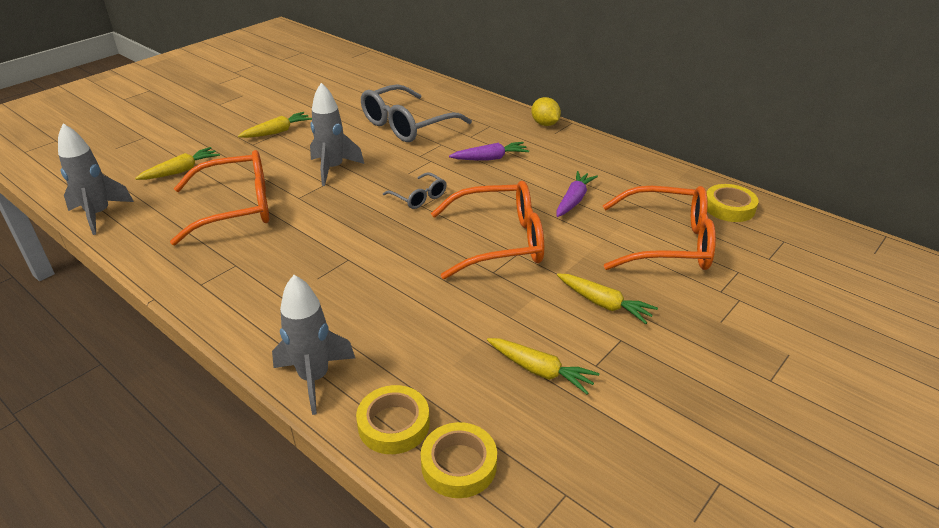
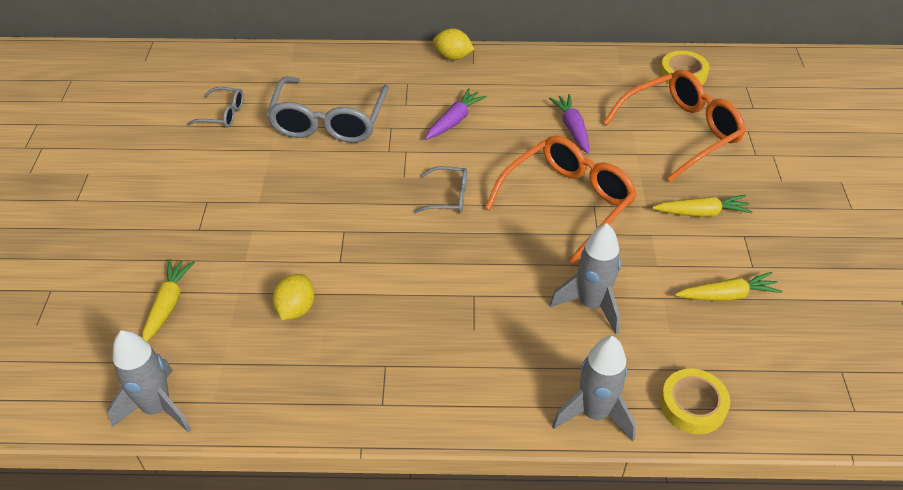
camera: 40 degrees left, 10 degrees up
orange glasses [170,150,269,245] -> yellow lemon [272,274,314,320]
yellow carrot [238,112,312,138] -> none
grey rocket [310,83,364,186] -> grey rocket moved to [550,223,621,334]
yellow tape [421,422,497,498] -> none
none -> grey glasses [186,87,244,127]

